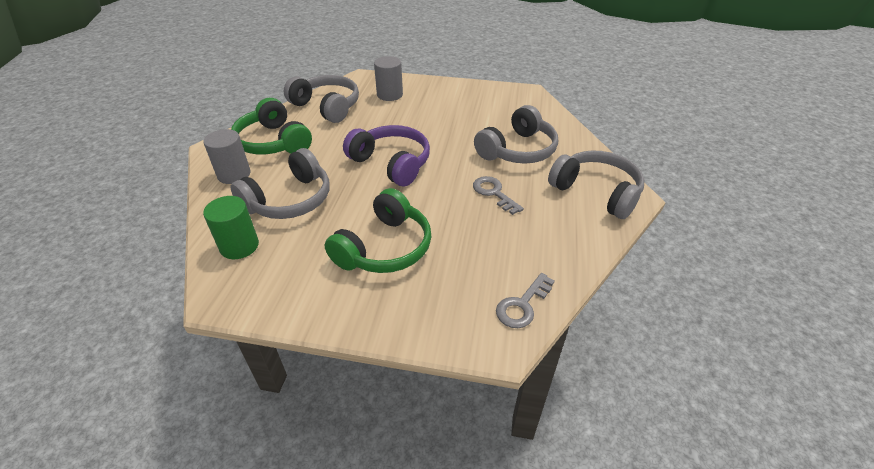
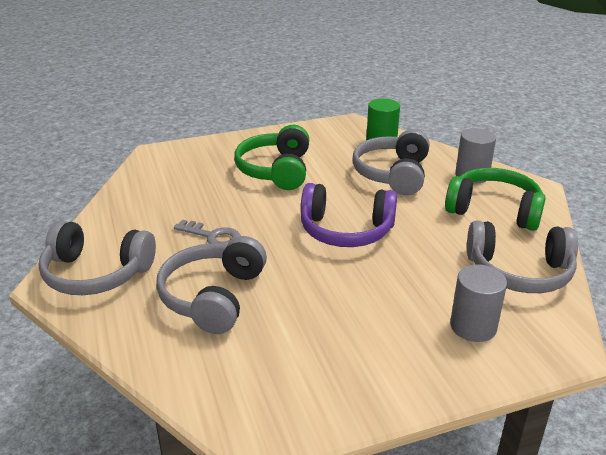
camera: 150 degrees right, 10 degrees down
grey key [496,273,555,328] -> none

